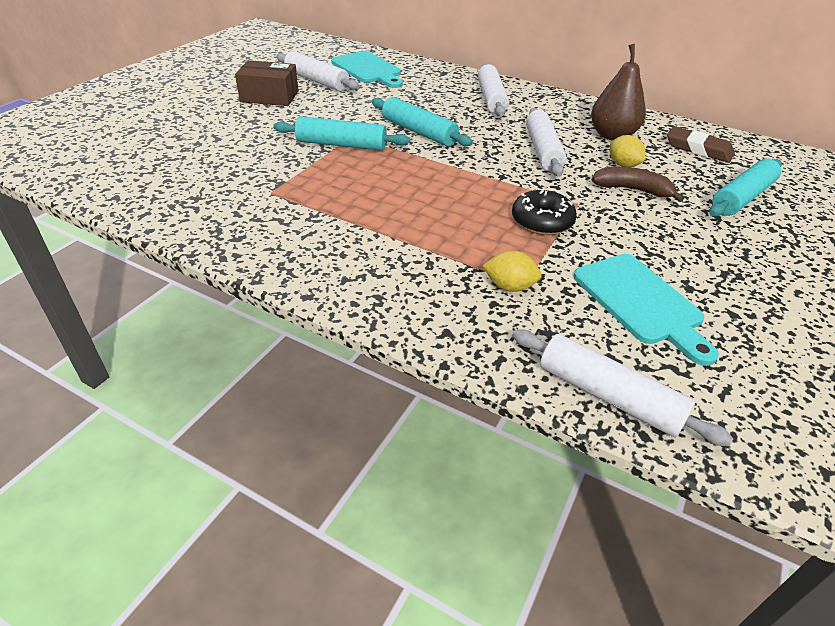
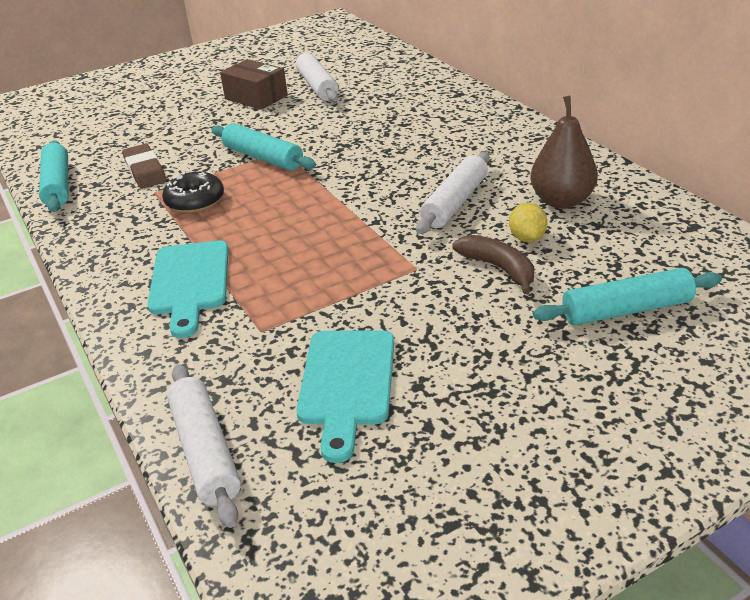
camera: 35 degrees right, 5 degrees down
turquoise cutting board [331,51,403,88] -> turquoise cutting board moved to [147,240,229,338]
turquoise rolling pin [372,97,473,146] -> turquoise rolling pin moved to [39,140,69,212]
white rolling pin [478,64,509,116] -> none
yellow lemon [483,251,542,292] -> none
black donut [512,190,577,235] -> black donut moved to [162,171,224,213]
brown eraser [667,126,735,163] -> brown eraser moved to [122,144,167,189]

